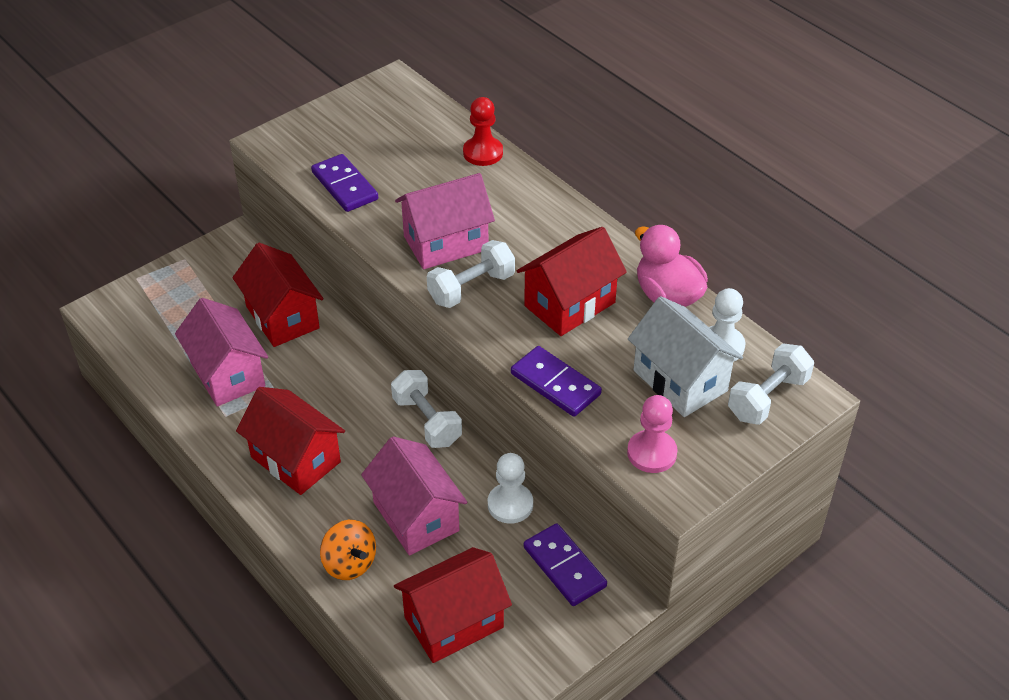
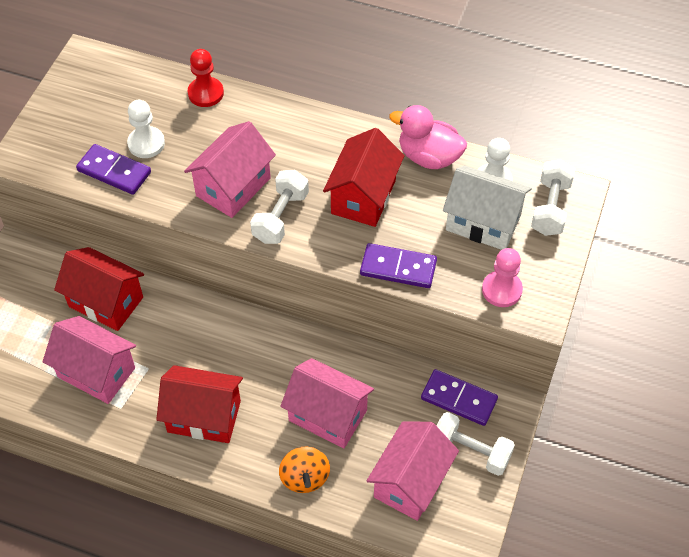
camera: 30 degrees left, 10 degrees up
orange spinning top [320,520,376,580] -> orange spinning top turned 60 degrees clockwise [279,446,330,493]
white dumbbell [391,370,462,448] -> white dumbbell moved to [437,412,515,476]
red house [394,547,512,663] -> pink house [367,421,459,521]
white pawn [488,453,533,524] -> white pawn moved to [127,100,165,158]

